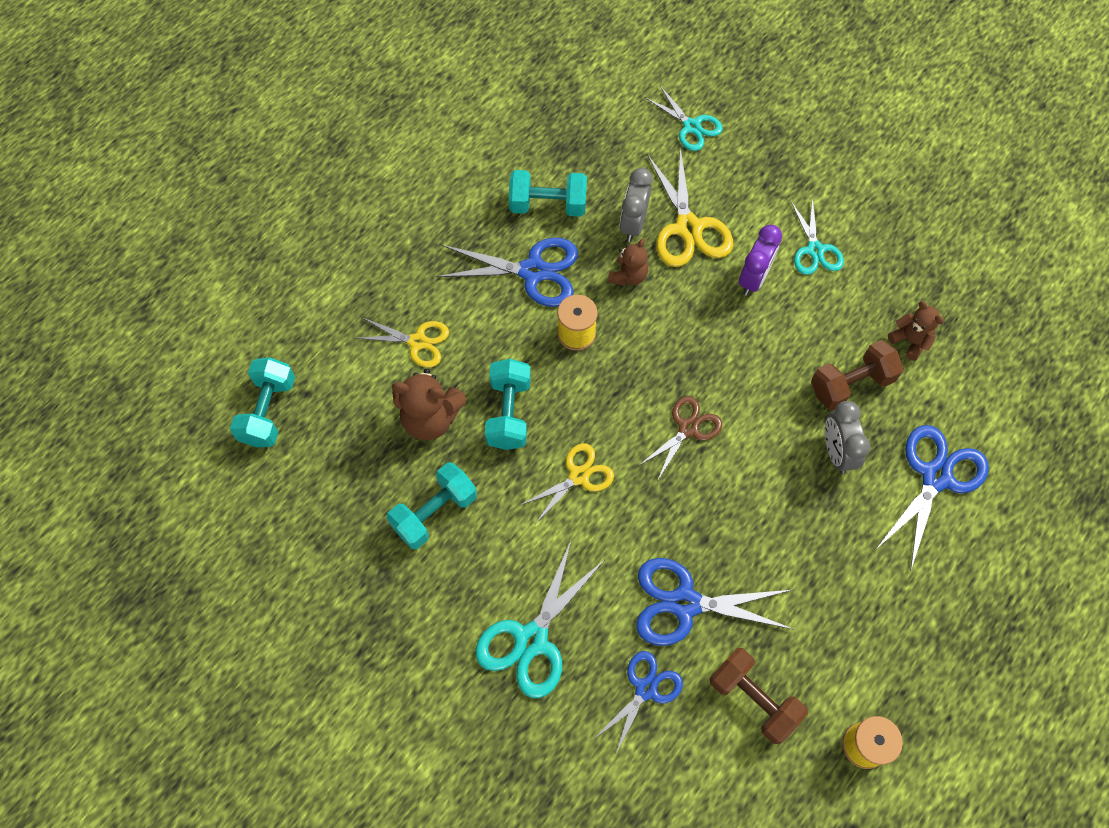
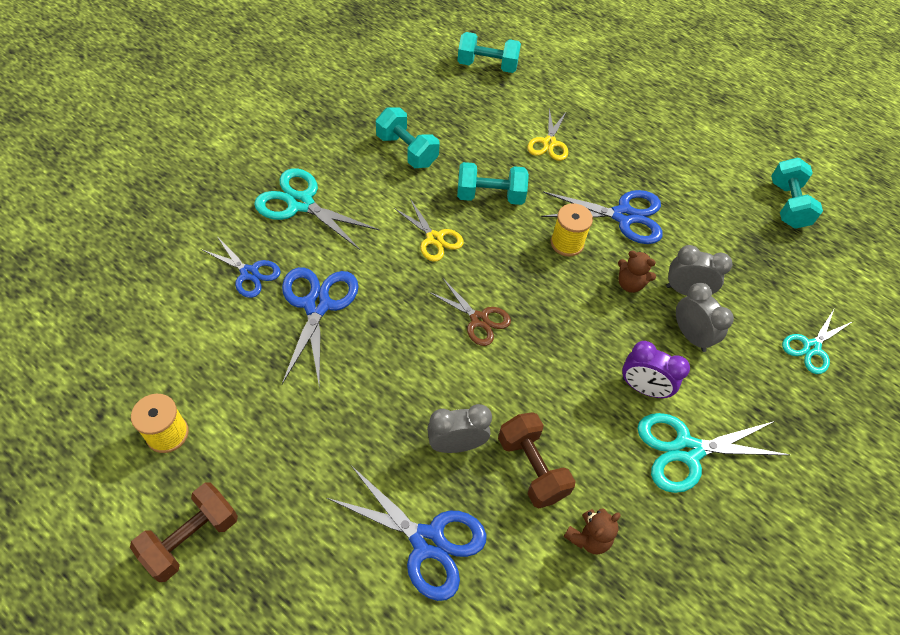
camera: 85 degrees right, 10 degrees down
brown teddy bear [392,369,466,440] -> none
blue scissors [436,237,578,307] -> blue scissors turned 90 degrees counterclockwise [541,190,663,244]
turquoise dumbbell [509,170,587,217] -> turquoise dumbbell moved to [771,158,823,229]
yellow scissors [647,148,733,267] -> grey clock [676,283,734,352]
brown dumbbell [710,648,808,744] -> brown dumbbell moved to [130,483,238,582]
turquoise scissors [791,197,844,275] -> turquoise scissors [637,413,790,493], size x1.56

